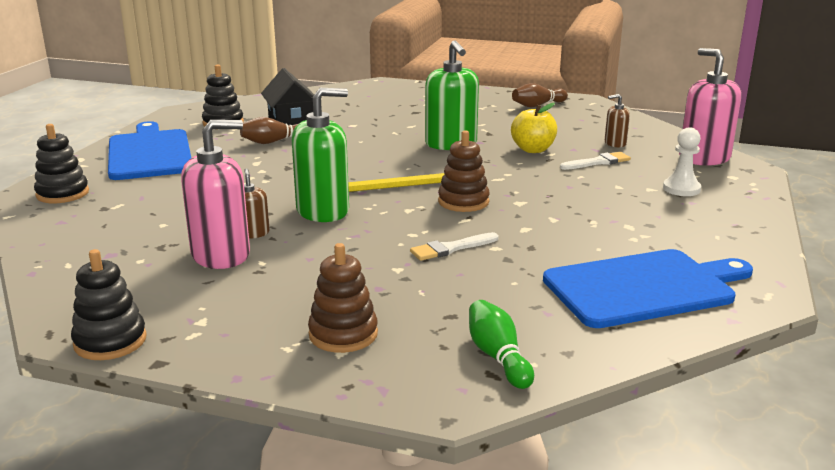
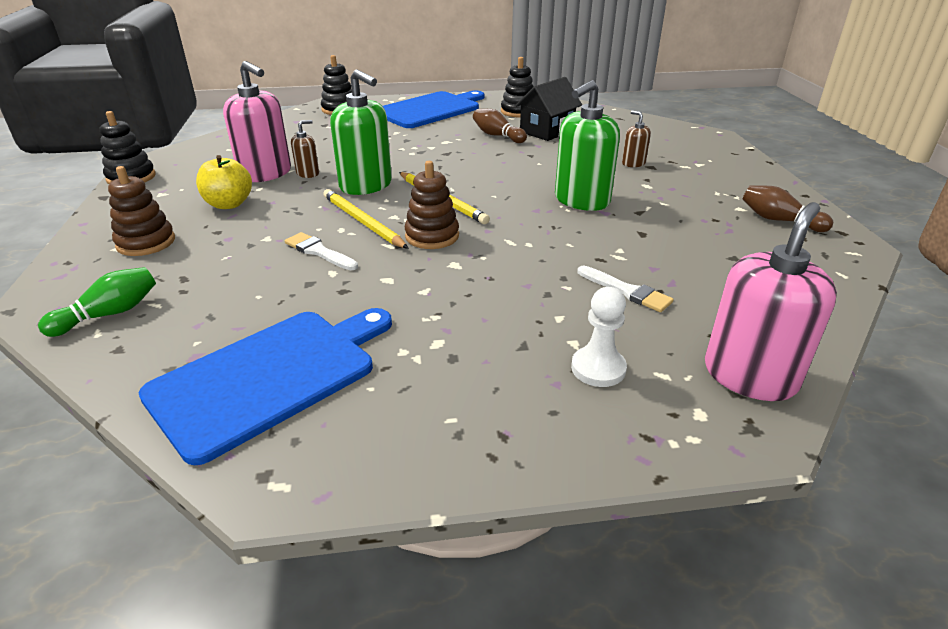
camera: 65 degrees right, 10 degrees up
yellow apple [511,103,557,153] -> yellow apple moved to [196,155,252,209]
blue cutting board [543,249,753,328] -> blue cutting board turned 90 degrees counterclockwise [139,308,392,465]
brown soap dispenser [605,94,630,147] -> brown soap dispenser moved to [622,111,651,167]
none -> yellow pencil [323,189,409,249]

